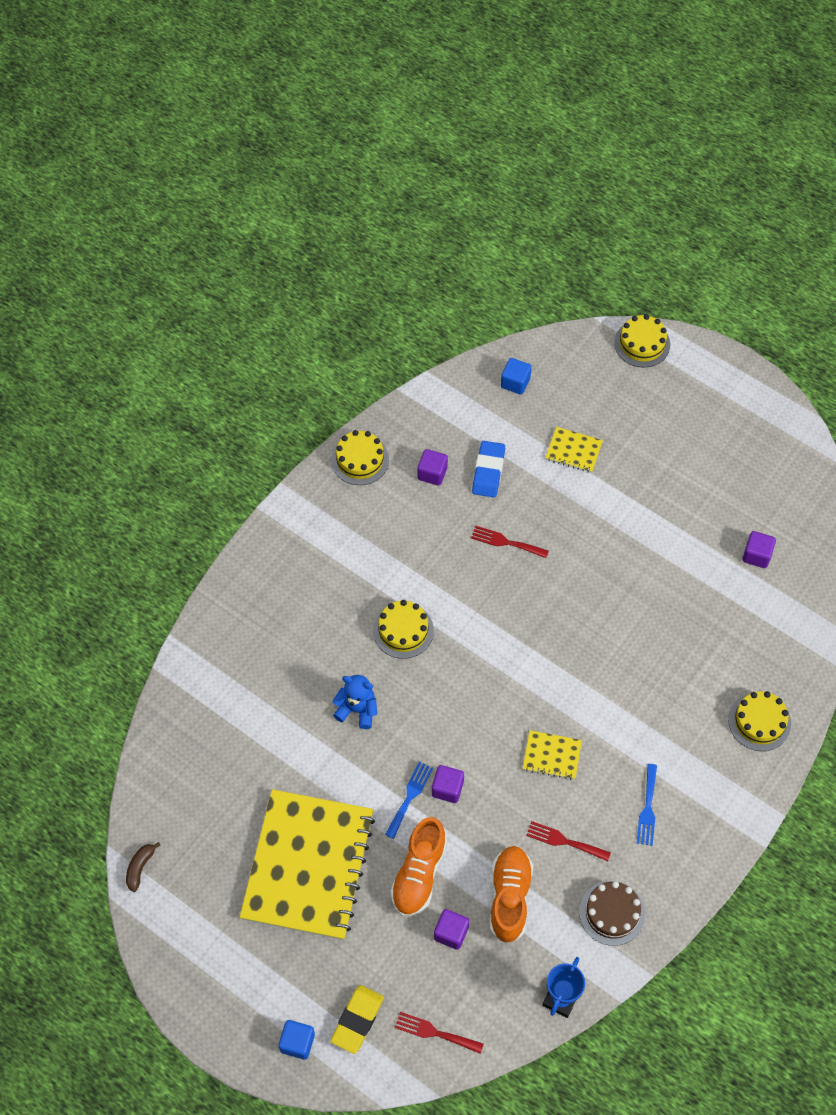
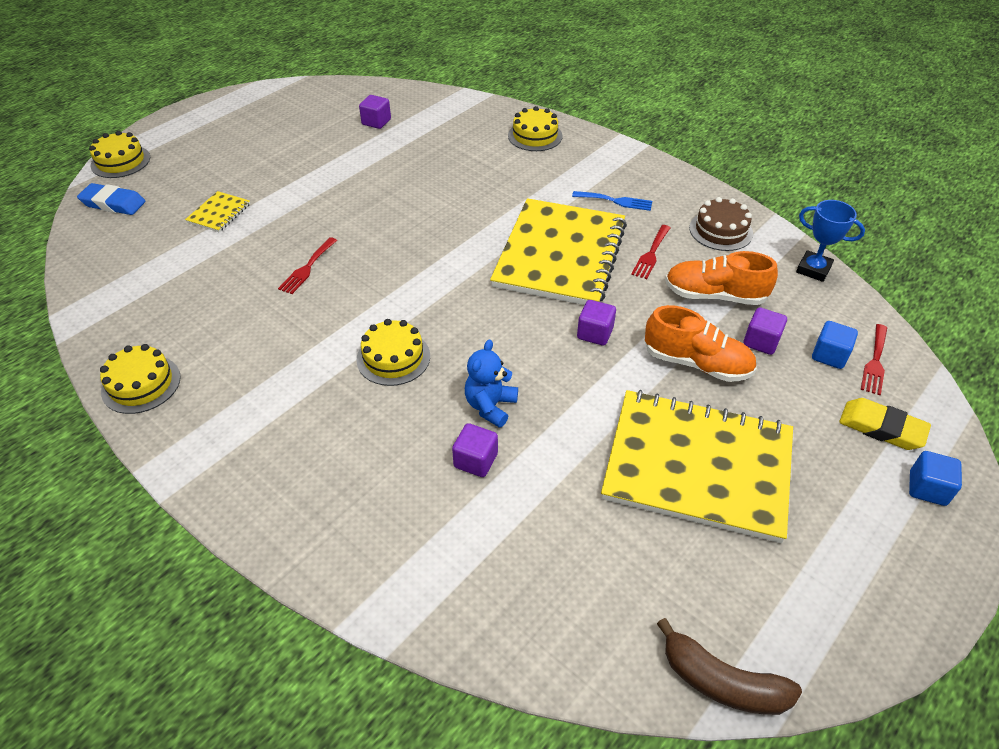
camera: 85 degrees left, 15 degrees down
brown banana [126,842,161,892] -> brown banana [657,618,802,715], size x1.70
blue fork [385,762,433,839] -> none
purple cube [418,449,448,486] -> purple cube moved to [452,423,498,477]
blue eraser [472,441,505,497] -> blue eraser moved to [77,183,145,215]
blue cube [501,358,532,394] -> blue cube moved to [812,321,858,369]
yellow notebook [523,730,582,780] -> yellow notebook [490,198,627,305], size x2.46

